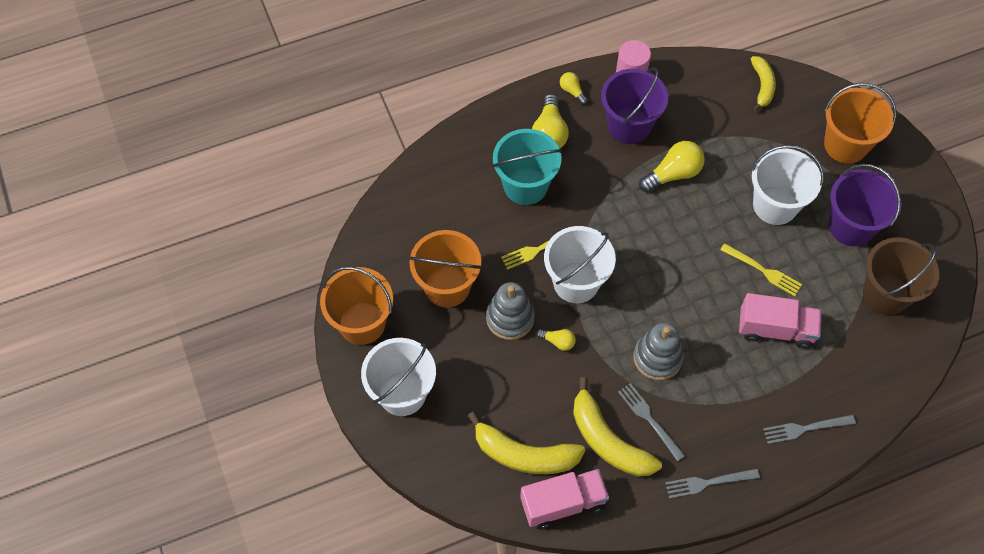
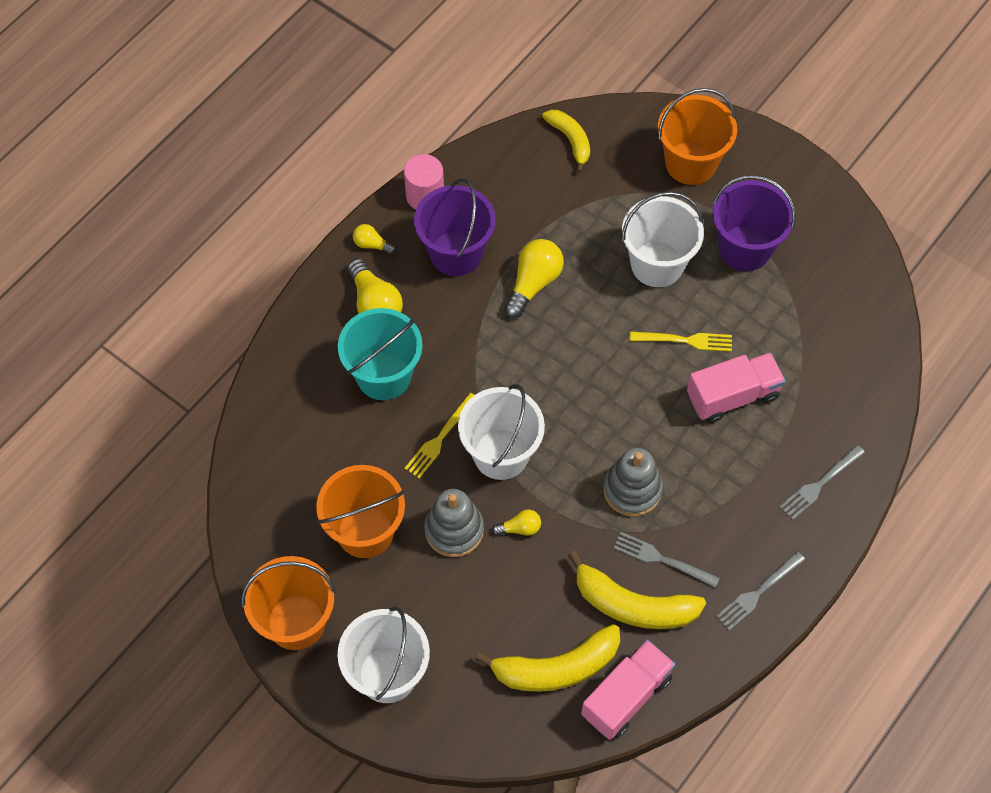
camera: 30 degrees left, 0 degrees up
brown bucket [863,238,939,315] -> none

